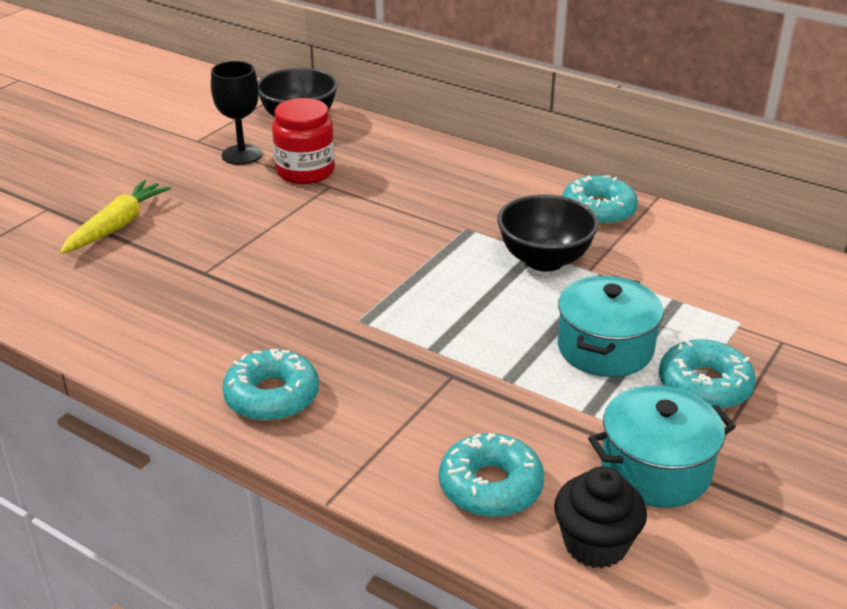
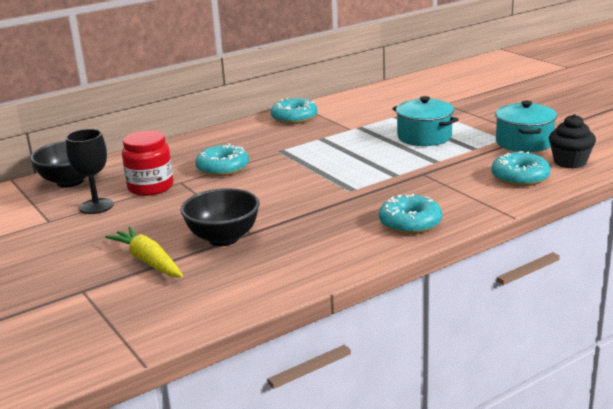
camera: 65 degrees left, 10 degrees down
black bowl [497,194,599,272] -> black bowl moved to [180,188,260,246]
turquoise donut [659,339,756,409] -> turquoise donut moved to [195,143,249,176]

